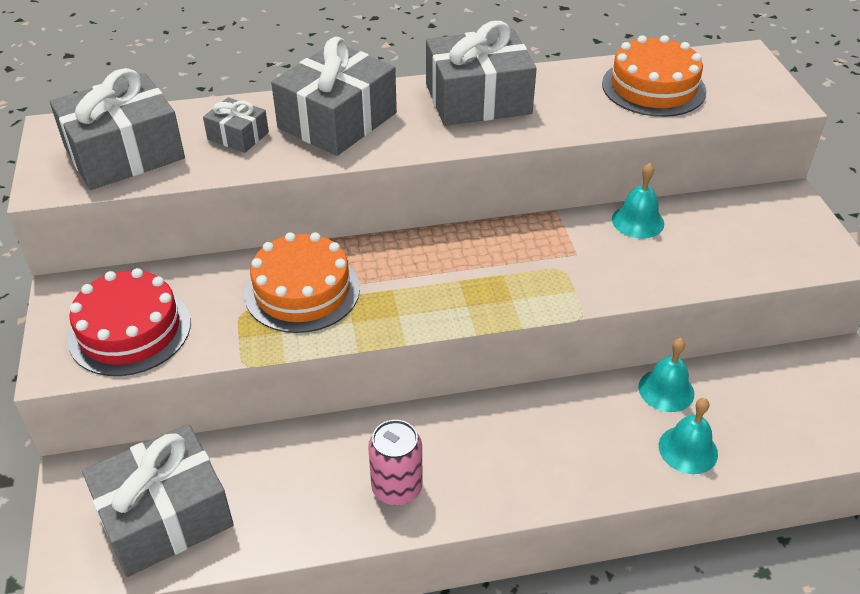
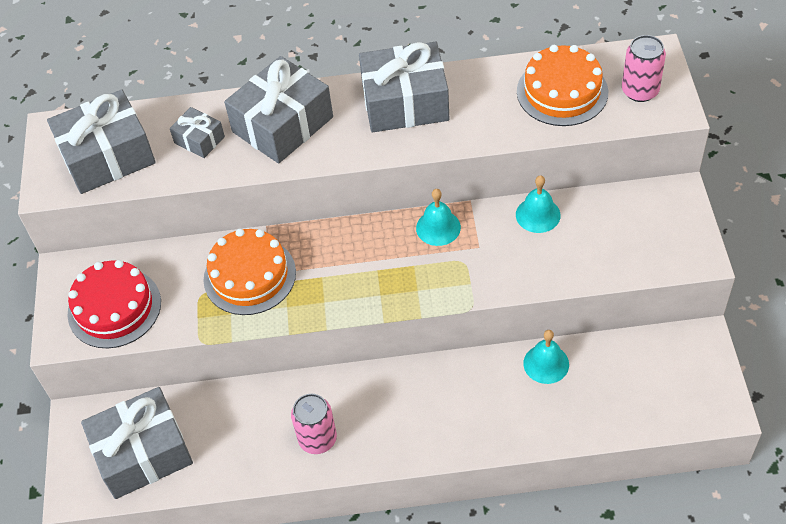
camera: 10 degrees right, 10 degrees up
turquoise bell [659,398,718,474] -> turquoise bell moved to [416,189,461,246]
none -> pink can [622,35,666,102]

